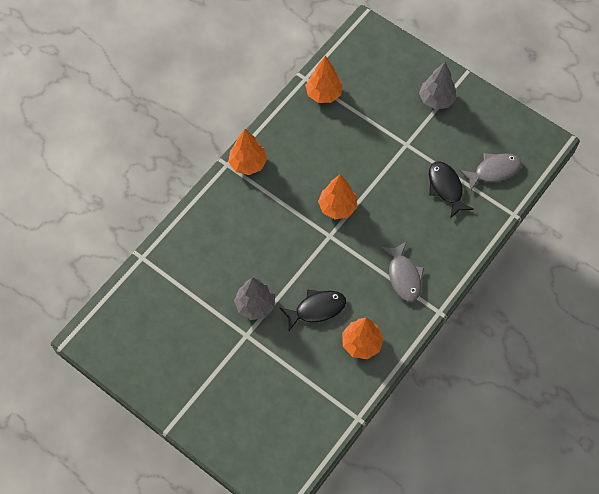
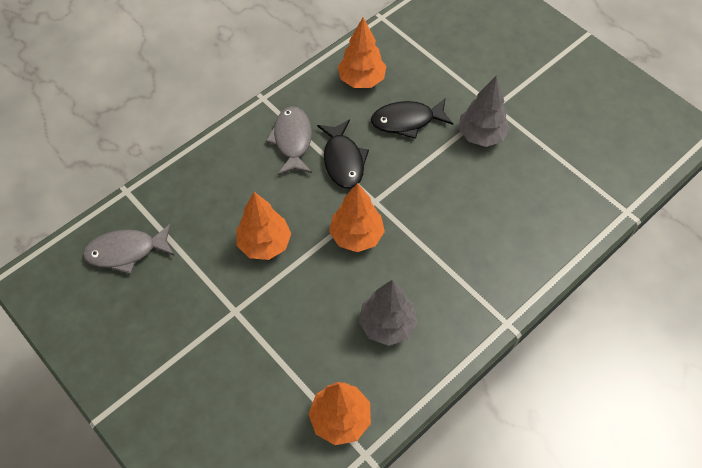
camera: 170 degrees left, 5 degrees down
orange tree [229,129,267,175] -> orange tree moved to [236,192,291,260]
grey tree [419,62,456,110] -> grey tree moved to [359,280,418,346]
black fish [429,161,474,218] -> black fish moved to [317,119,369,188]

